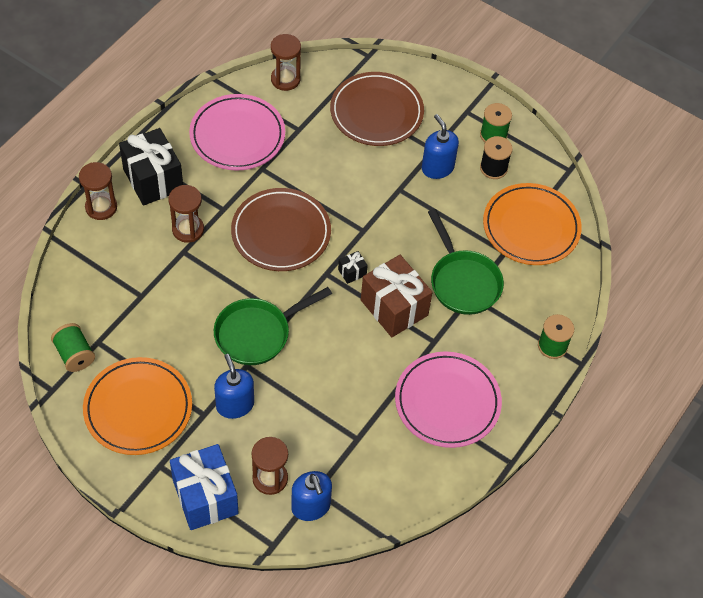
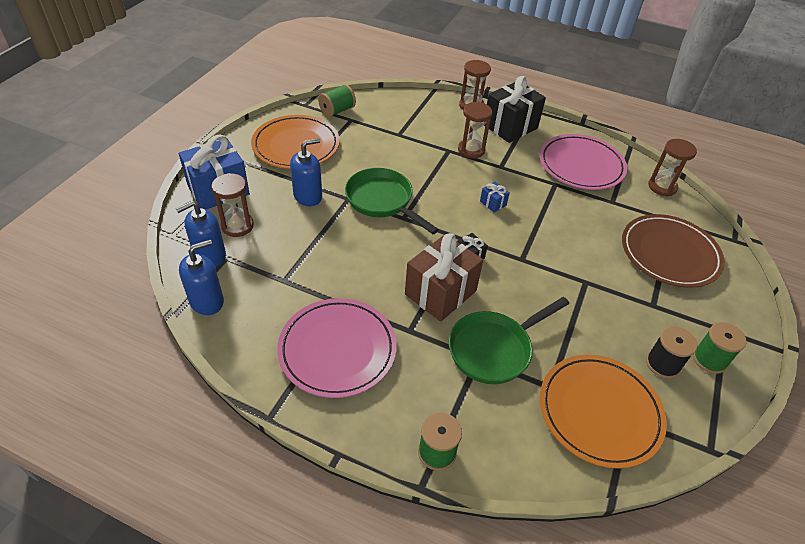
camera: 80 degrees right, 10 degrees down
brown plate [231,188,331,271] -> blue gift [480,182,510,212]
blue soap dispenser [422,114,459,179] -> blue soap dispenser moved to [179,240,224,315]

